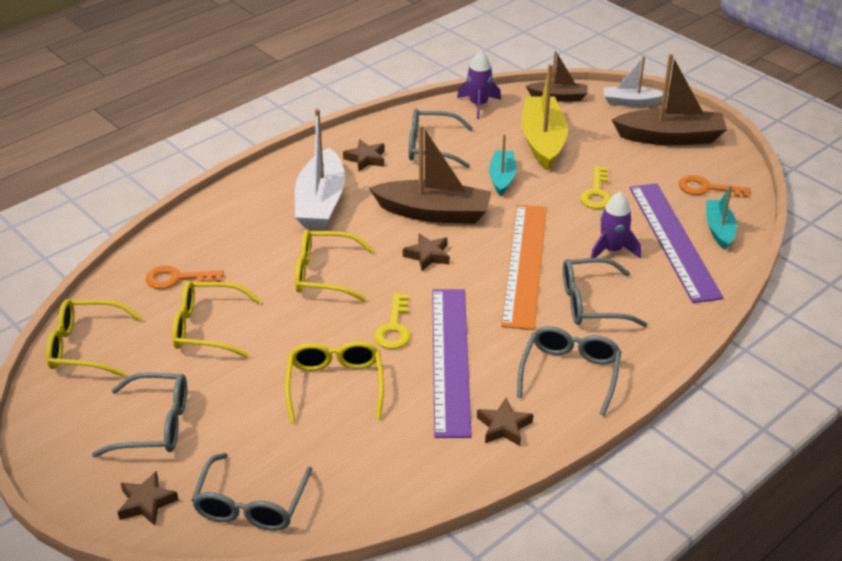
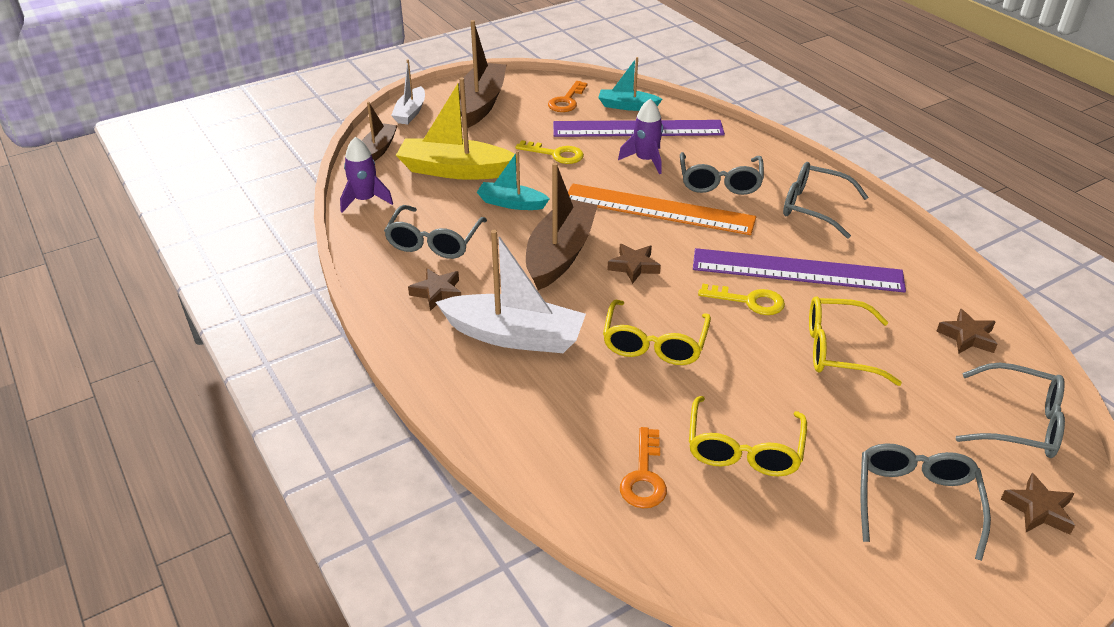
camera: 80 degrees left, 0 degrees up
yellow glasses [46,299,142,377] -> none
brown star [477,398,533,446] -> brown star moved to [936,309,997,354]

